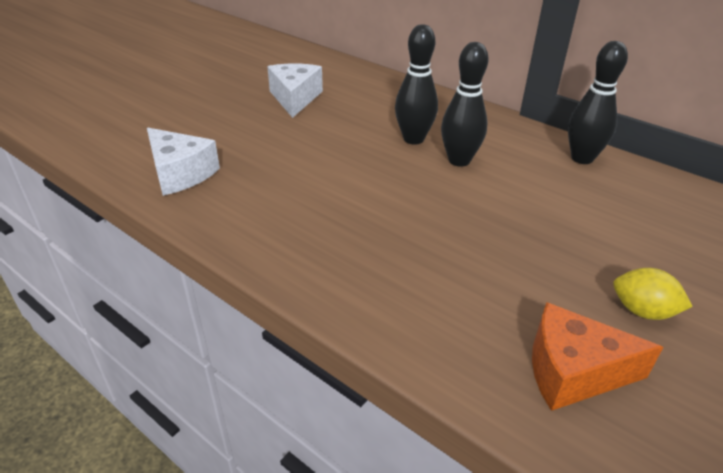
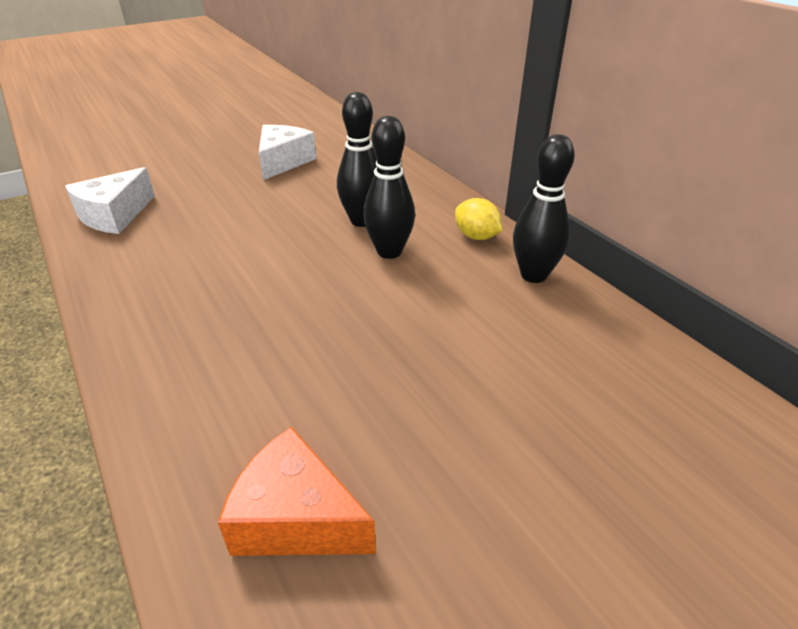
camera: 20 degrees right, 0 degrees up
white cheese [147,128,220,196] -> white cheese turned 60 degrees clockwise [65,167,155,234]
yellow lemon [613,268,693,320] -> yellow lemon moved to [455,198,503,240]

